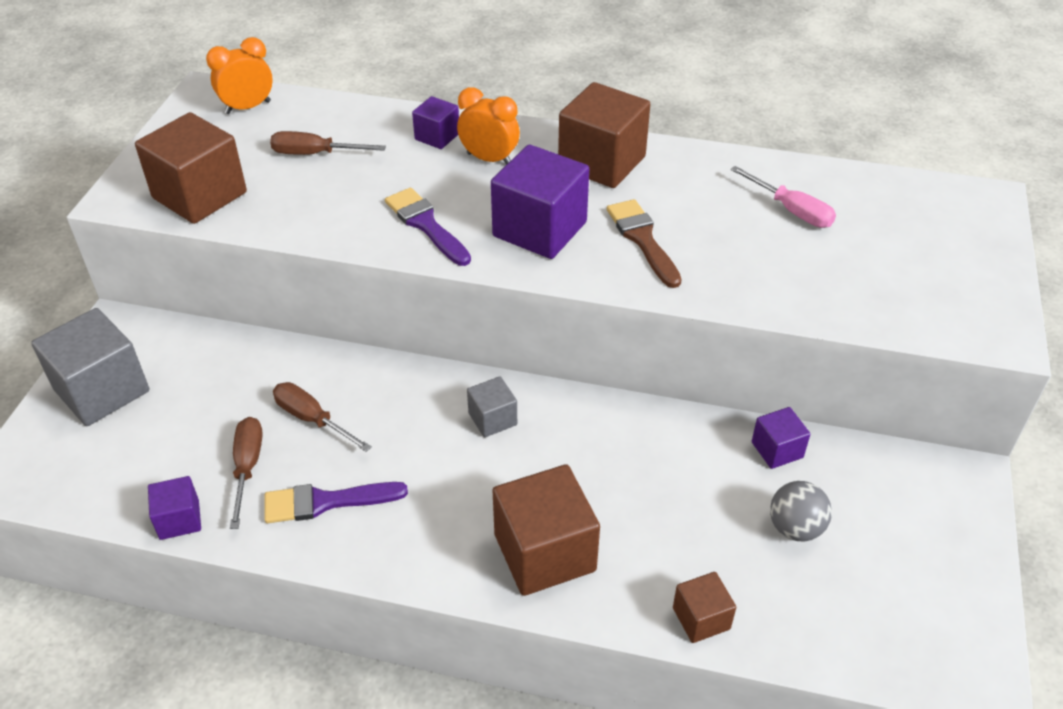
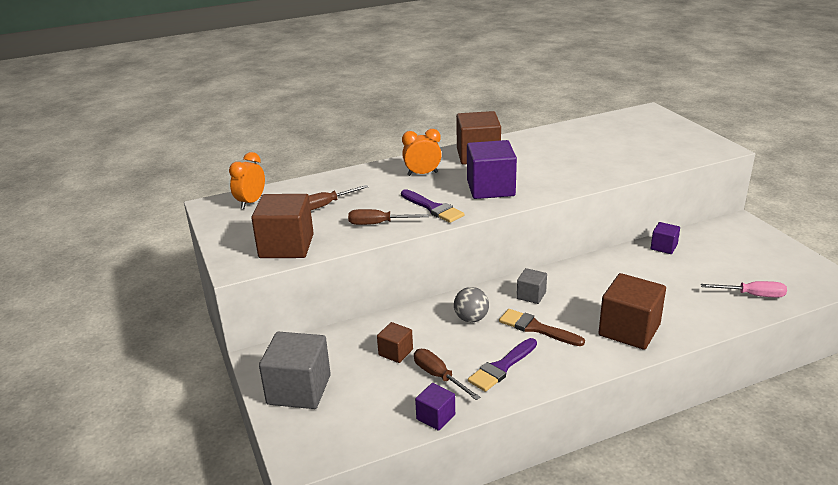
camera: 35 degrees left, 15 degrees down
brown screwdriver [273,382,372,452] -> brown screwdriver moved to [348,209,429,225]
purple brush [385,188,471,266] -> purple brush turned 150 degrees counterclockwise [401,189,464,223]
purple cube [412,96,459,149] -> none
brown brush [607,199,682,288] -> brown brush moved to [499,309,585,346]
brown cube [673,572,736,643] -> brown cube moved to [377,322,413,363]
pink screwdriver [731,166,836,228] -> pink screwdriver moved to [701,281,787,298]
grey ball [770,481,832,541] -> grey ball moved to [454,287,489,322]

